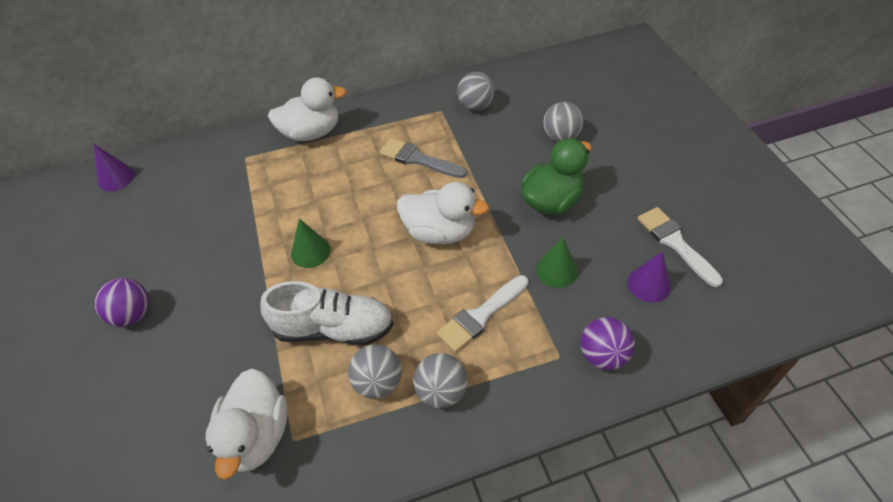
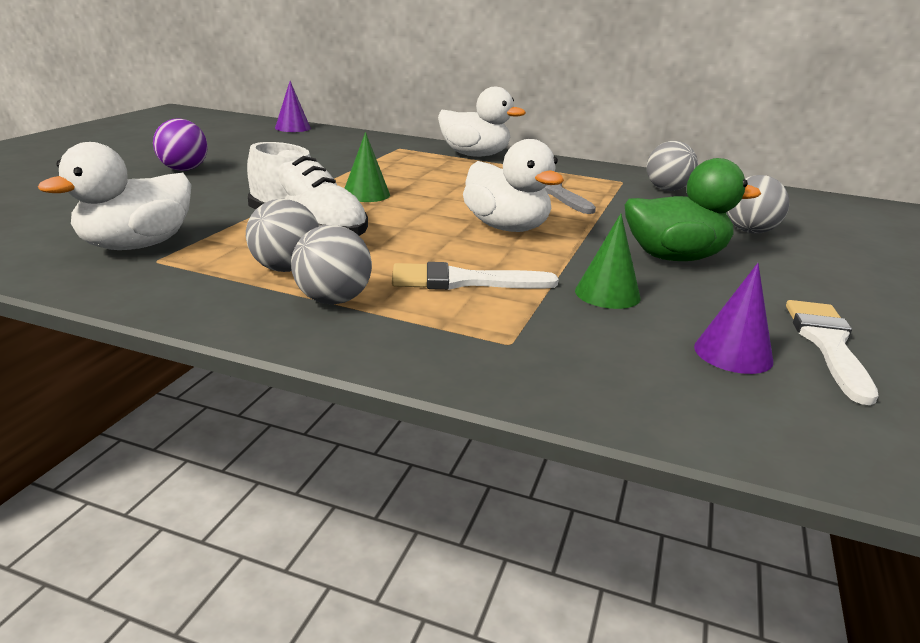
camera: 35 degrees right, 25 degrees down
purple ball [581,317,635,370] -> none

